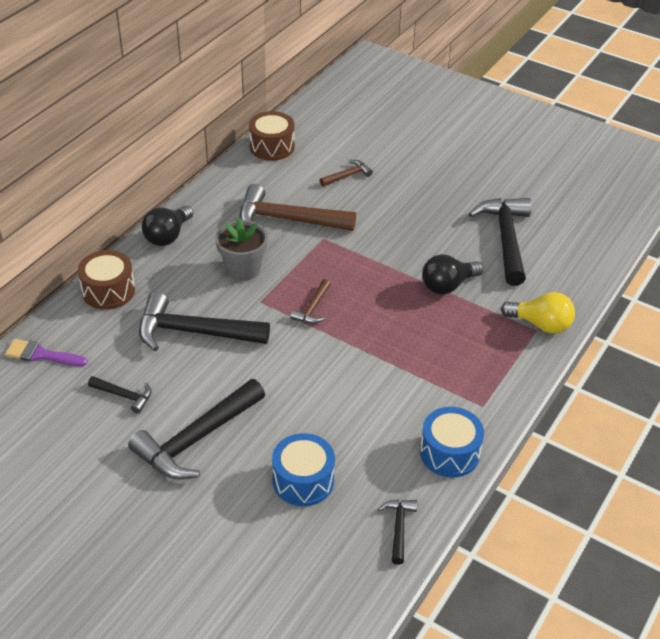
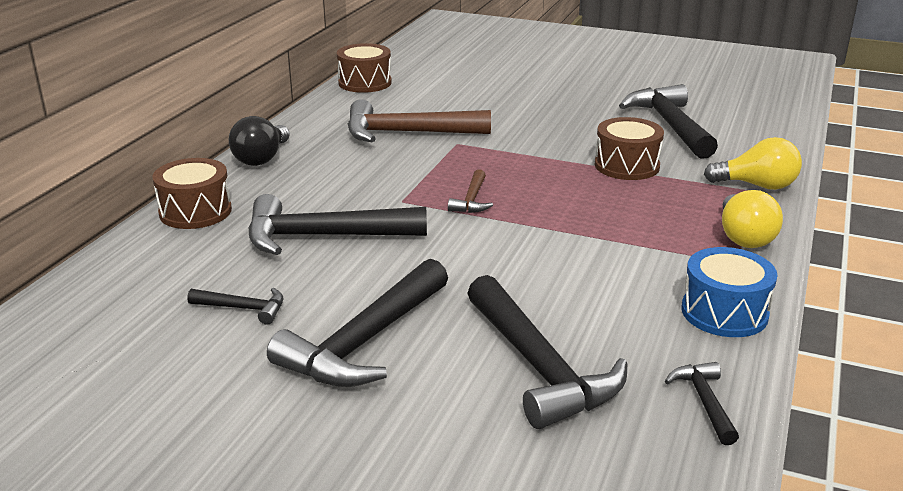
camera: 10 degrees left, 15 degrees down
purple brush [5,339,87,366] -> none
grey flower pot [215,218,268,281] -> none
blue drum [272,433,335,506] -> black hammer [467,275,627,429]
brown hammer [320,160,373,186] -> none
black light bulb [422,254,483,295] -> brown drum [595,117,664,180]
none -> yellow light bulb [722,190,783,248]

